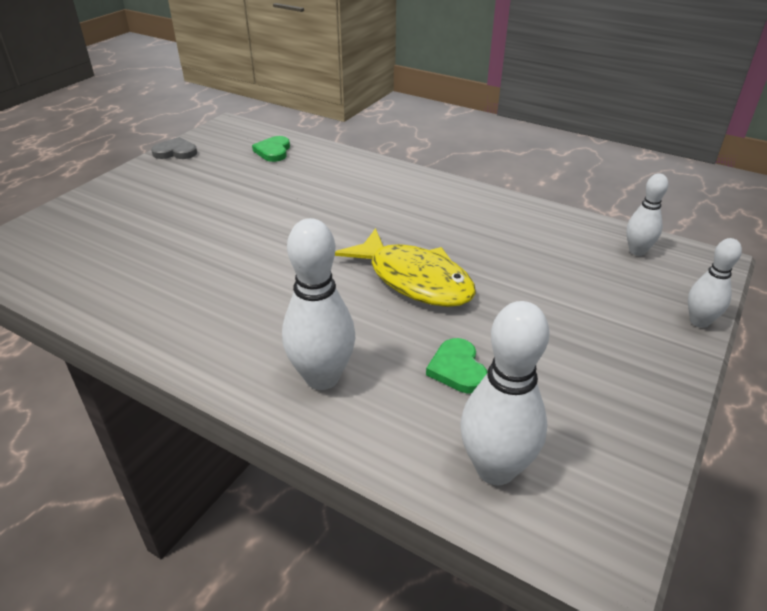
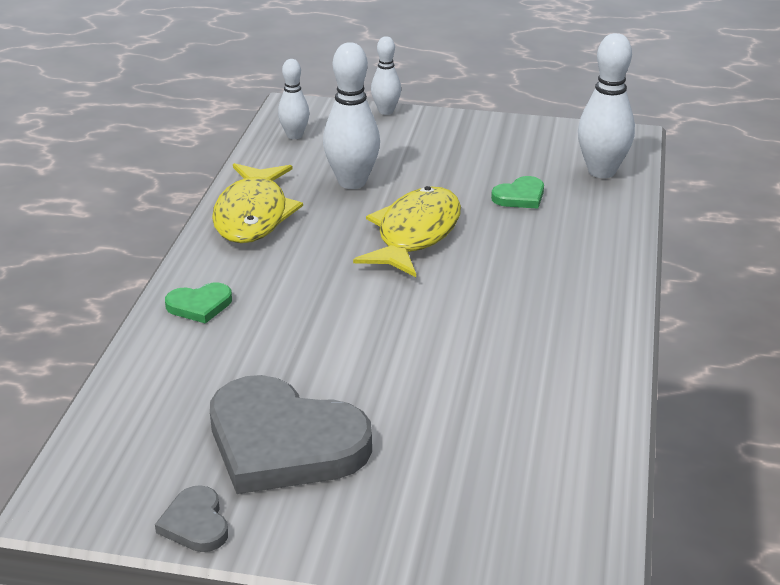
camera: 110 degrees left, 5 degrees down
green heart [252,136,290,162] -> green heart moved to [165,282,232,324]
white bowling pin [282,218,355,390] -> white bowling pin moved to [323,42,380,189]
none -> grey heart [210,375,372,494]
none -> yellow fish [212,163,303,243]

